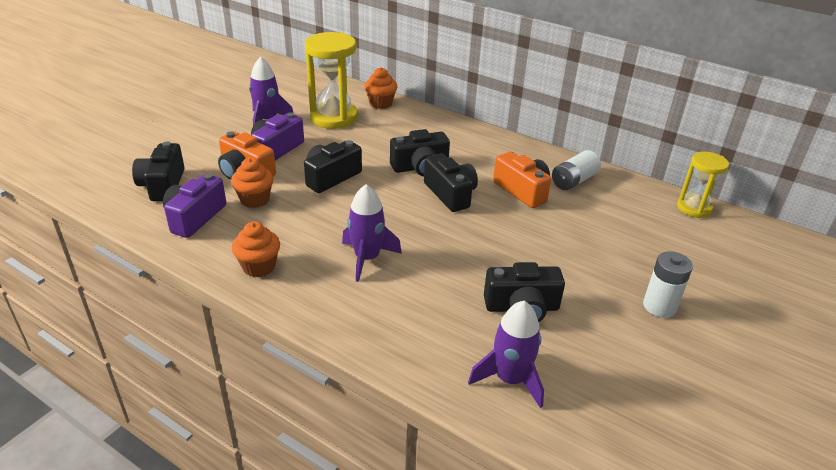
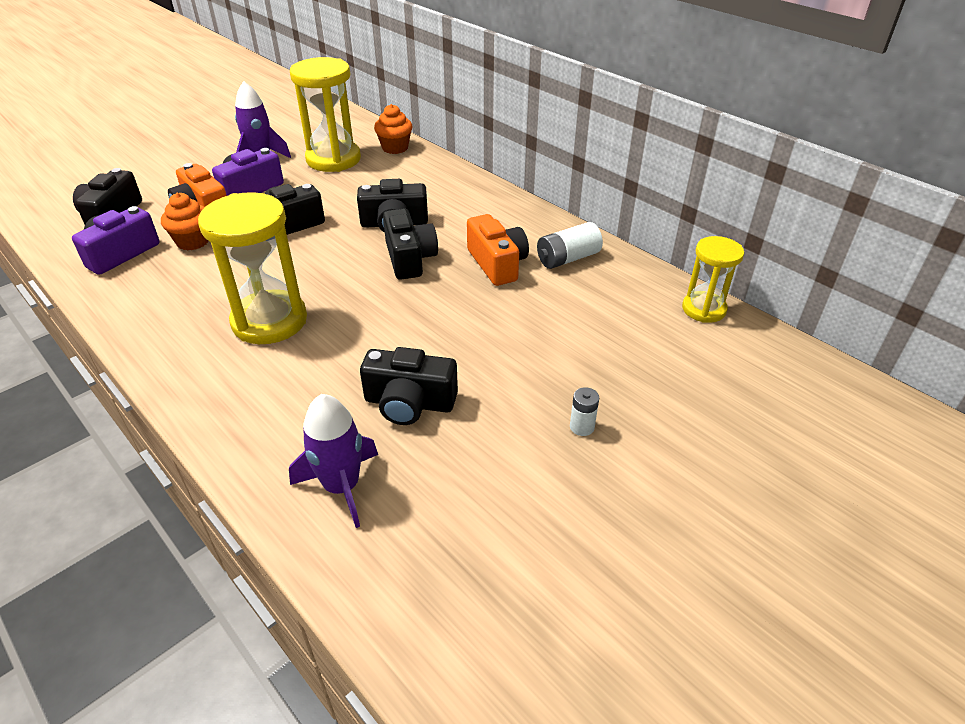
camera: 15 degrees right, 5 degrees up
orange cupcake [232,221,280,277] -> none
purple rocket [342,184,402,282] -> yellow hourglass [198,192,307,344]
white battery [643,251,693,318] -> white battery [570,387,599,436], size x0.59

